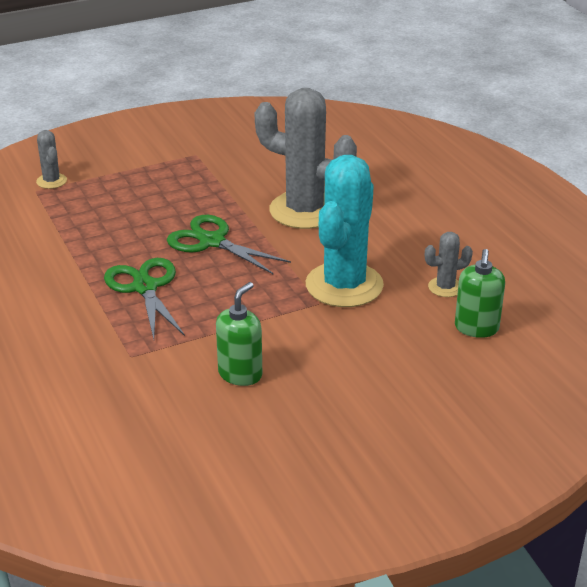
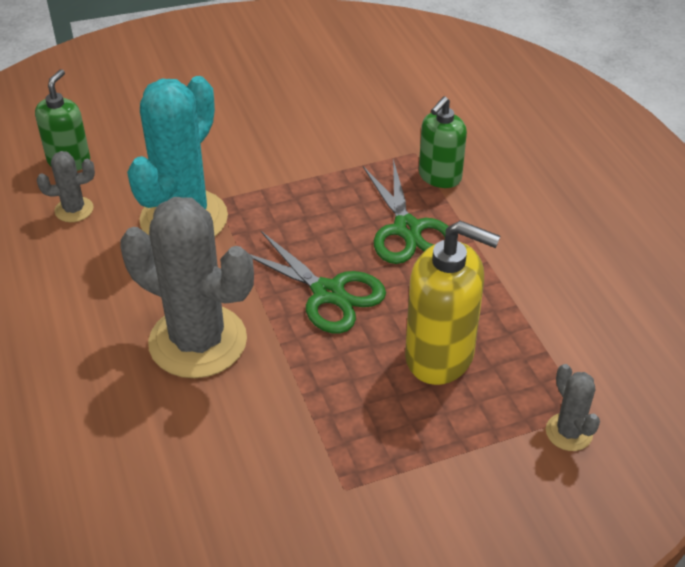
camera: 175 degrees left, 10 degrees up
green soap dispenser [216,282,262,386] -> green soap dispenser moved to [419,96,467,188]
none -> yellow soap dispenser [405,221,500,385]

